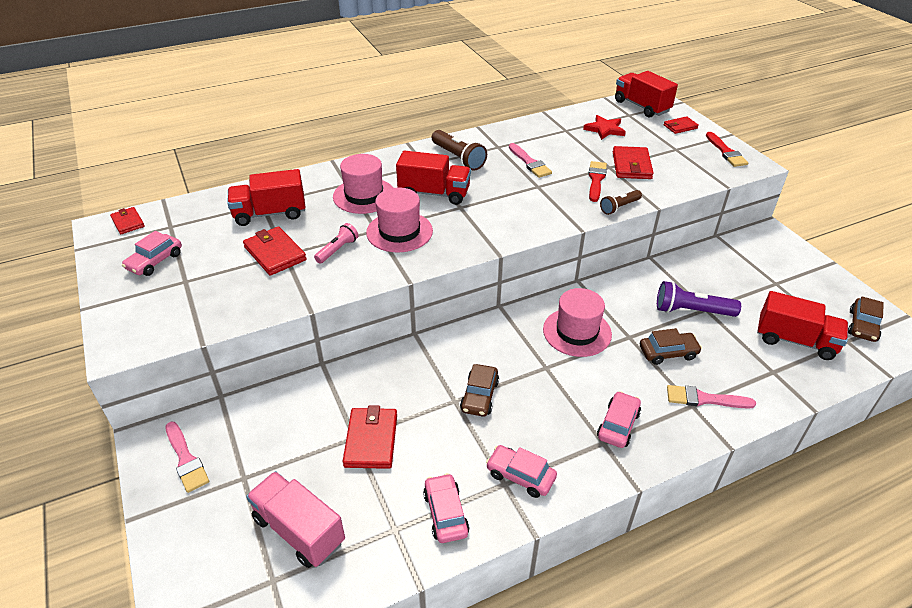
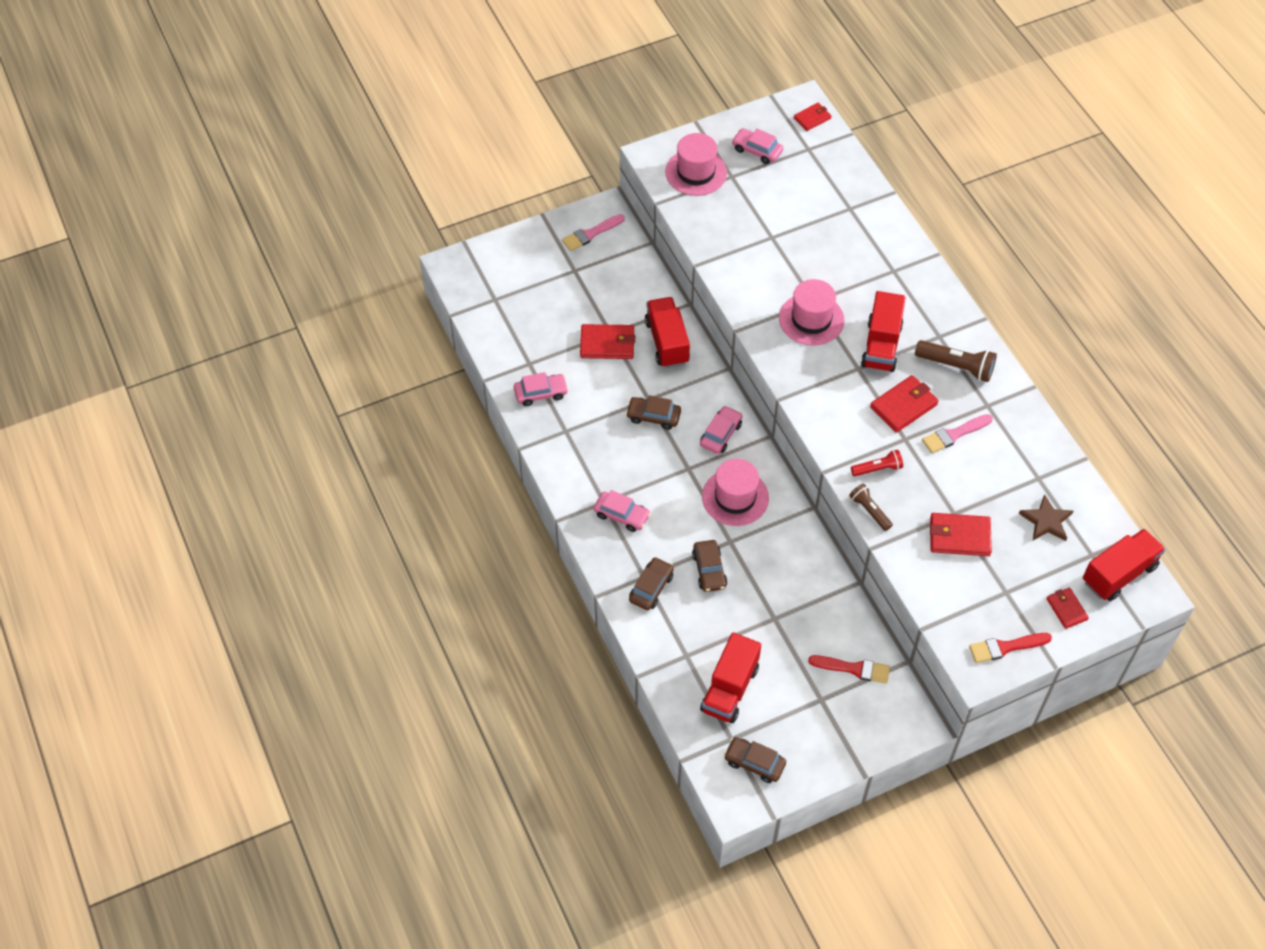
camera: 90 degrees right, 15 degrees up
red truck [227,169,305,226] -> red truck moved to [645,297,690,368]
red wallet [243,226,307,276] -> red wallet moved to [870,375,939,433]
pink truck [246,471,345,568] -> none
pink flashlight [314,223,358,263] -> none
pink hat [333,154,393,214] -> pink hat moved to [665,133,727,196]
brown flashlight [432,130,487,171] -> brown flashlight turned 120 degrees counterclockwise [915,340,997,382]
pink car [486,445,557,498] -> pink car moved to [700,406,742,454]
red star [583,115,626,140] -> brown star [1019,494,1073,541]
red brush [588,161,607,202] -> red brush moved to [808,655,890,684]
purple flashlight [657,281,741,317] -> none
pink brush [667,385,756,408] -> brown car [629,557,674,610]
none -> red flashlight [851,450,903,476]

